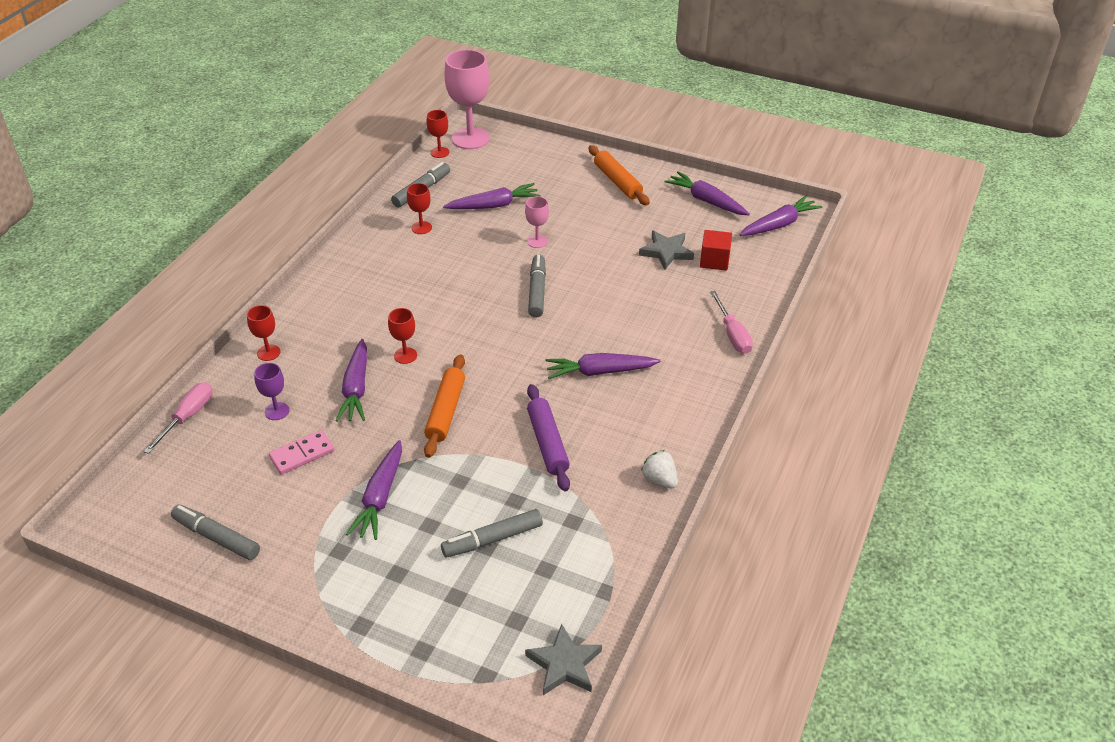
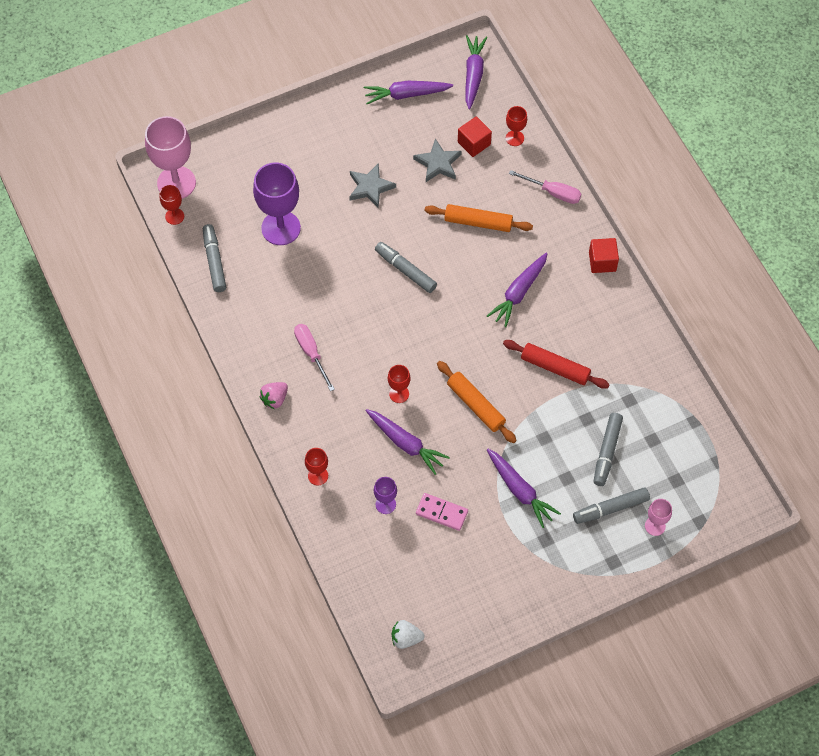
camera: 50 degrees left, 20 degrees up
pink screwdriver [144,382,213,454] -> pink screwdriver moved to [294,324,335,391]
grey marker [171,505,260,560] -> grey marker moved to [573,487,650,524]
pink domino [269,430,335,475] -> pink domino turned 75 degrees counterclockwise [416,493,468,531]
red goblet [407,183,432,234] -> red goblet moved to [506,106,527,146]
purple carrot [443,183,541,209] -> purple goblet [253,163,301,245]
pink goblet [525,196,549,248] -> pink goblet moved to [645,499,672,536]
grey star [525,624,602,695] -> grey star moved to [349,163,396,208]
purple rolling pin [527,384,570,491] -> red rolling pin [503,340,610,389]
orange rolling pin [588,145,650,205] -> orange rolling pin moved to [424,204,533,232]
white strawberry [641,450,678,488] -> white strawberry moved to [392,620,424,649]
none -> pink strawberry [259,382,288,409]
none -> red cube [589,238,619,273]

